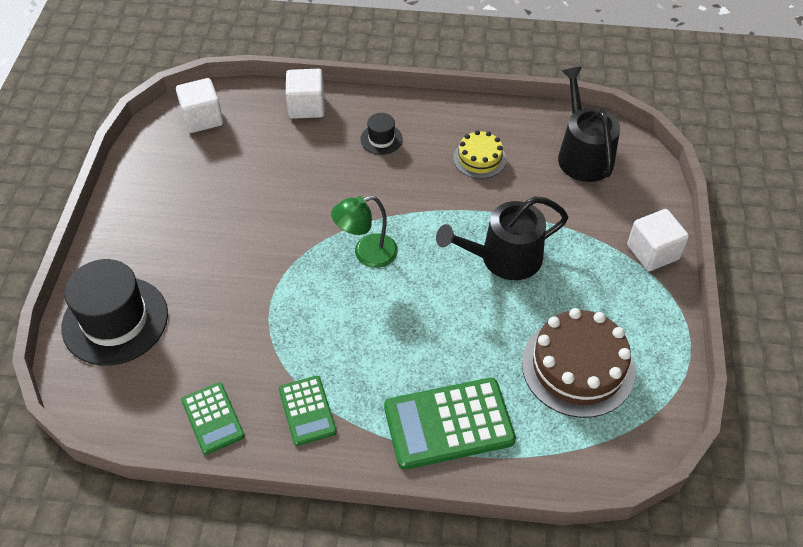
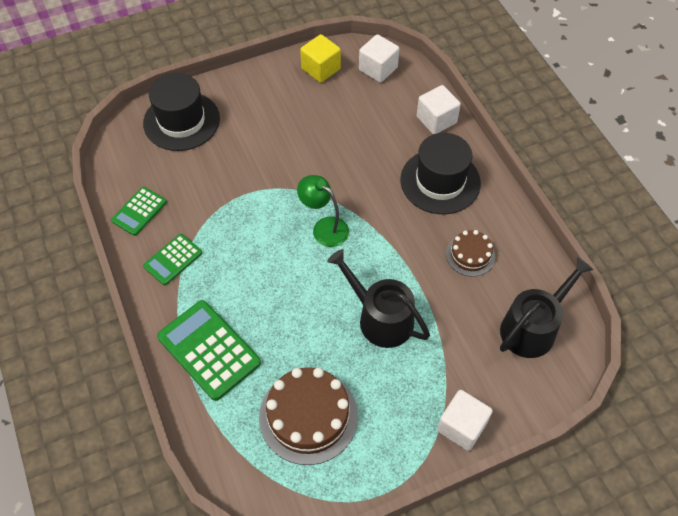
camera: 60 degrees right, 5 degrees up
black hat [360,113,403,155] -> black hat [400,133,481,214], size x2.14
yellow cake [453,130,507,179] -> brown cake [446,230,495,277]
none -> yellow cube [300,34,341,83]

